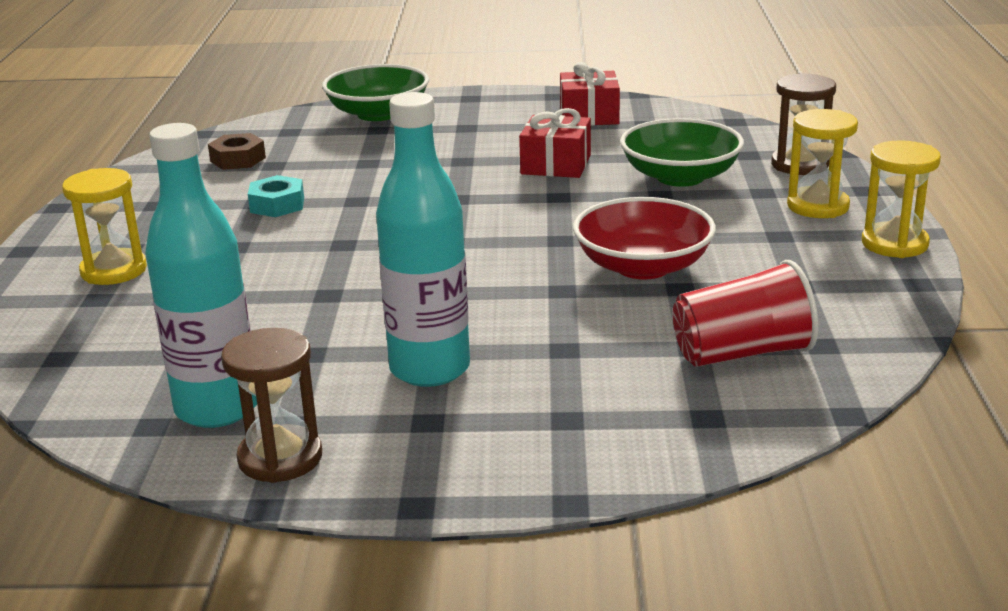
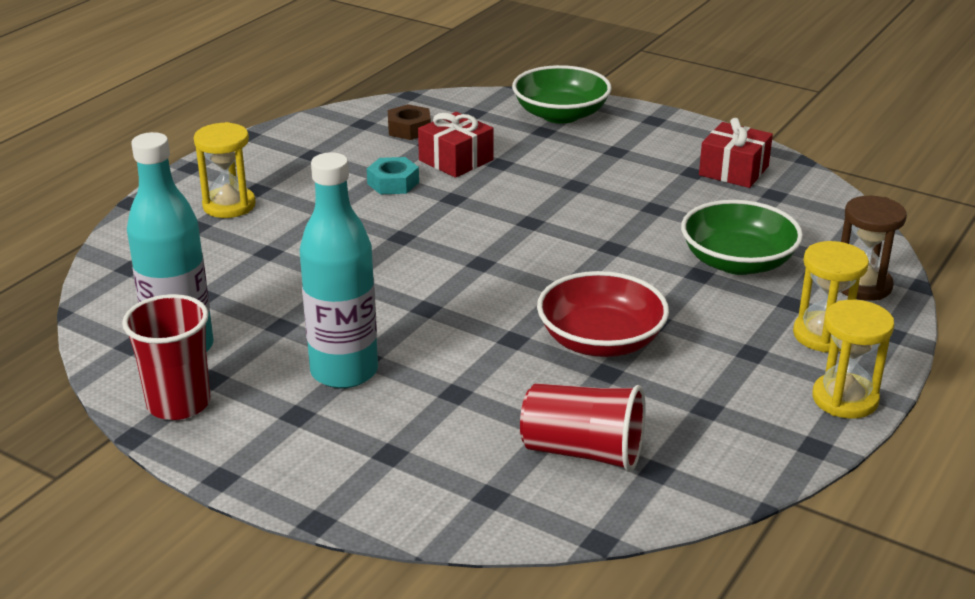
camera: 30 degrees right, 5 degrees up
brown hourglass [221,328,322,483] -> red cup [122,294,211,420]
red gift [519,108,591,178] -> red gift moved to [418,112,493,178]

